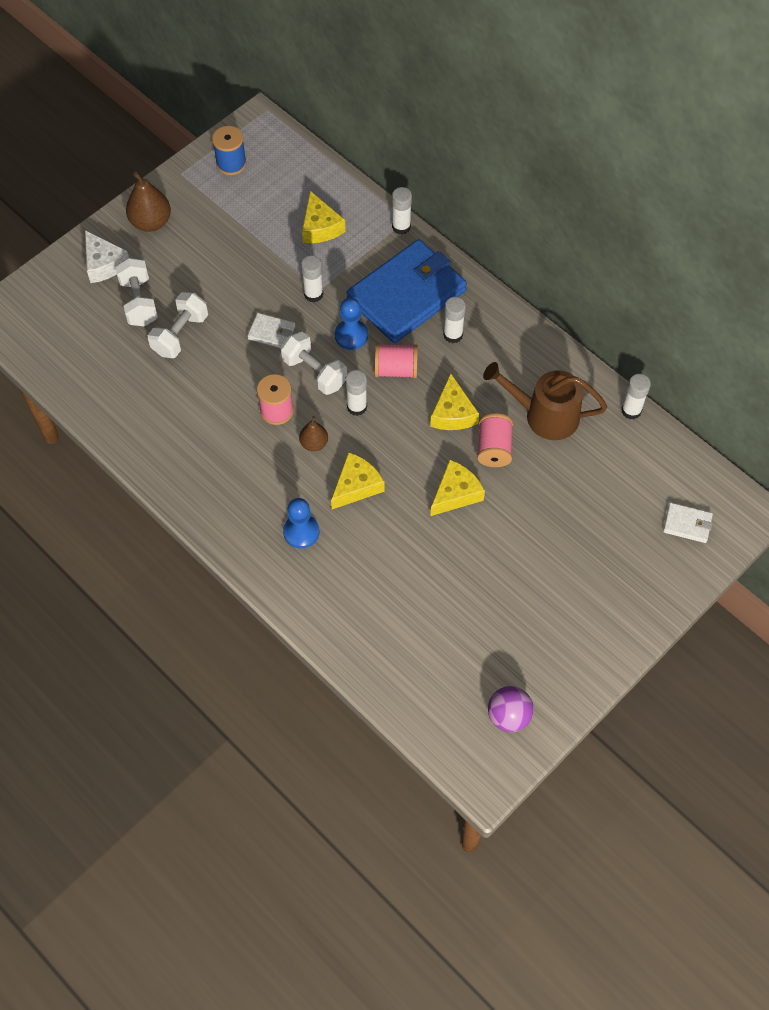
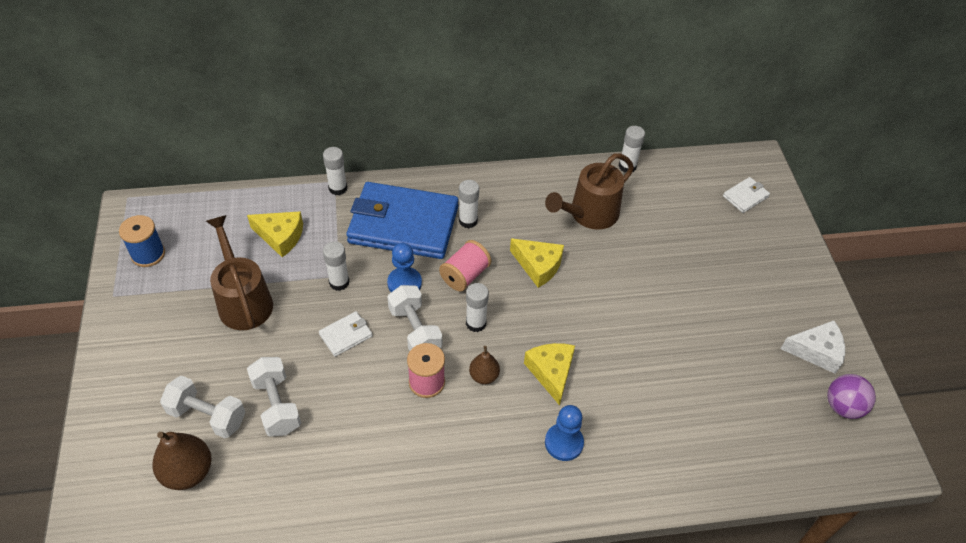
camera: 55 degrees left, 10 degrees down
white cheese [85,230,129,283] -> white cheese moved to [780,321,845,374]
brown pear [126,172,171,232] -> brown pear moved to [153,432,212,490]
white dumbbell [281,332,347,395] -> white dumbbell turned 75 degrees clockwise [387,285,442,351]
blue wallet [347,239,467,343] -> blue wallet turned 75 degrees counterclockwise [346,182,459,259]
yellow cheese [430,460,485,516] -> none
pink spool [477,413,513,467] -> none
none -> brown watering can [206,215,273,330]

